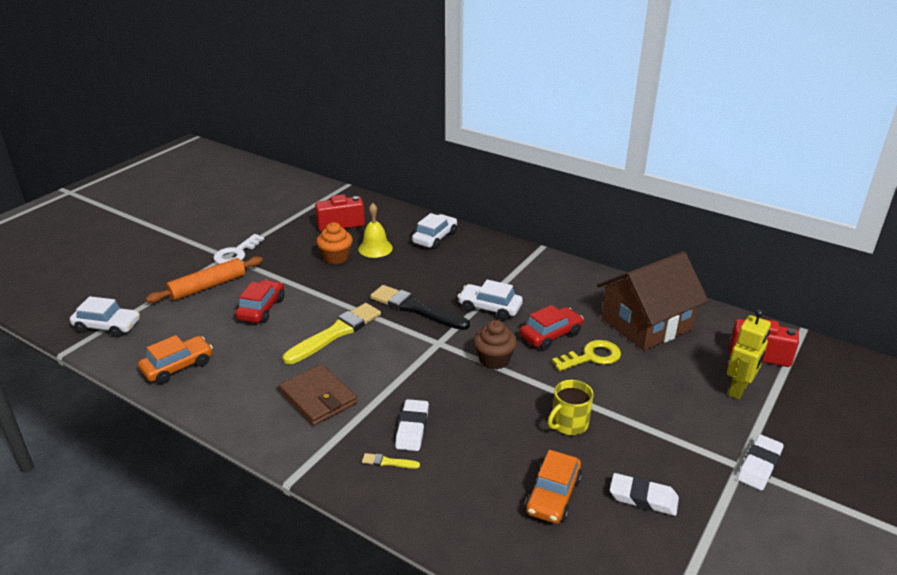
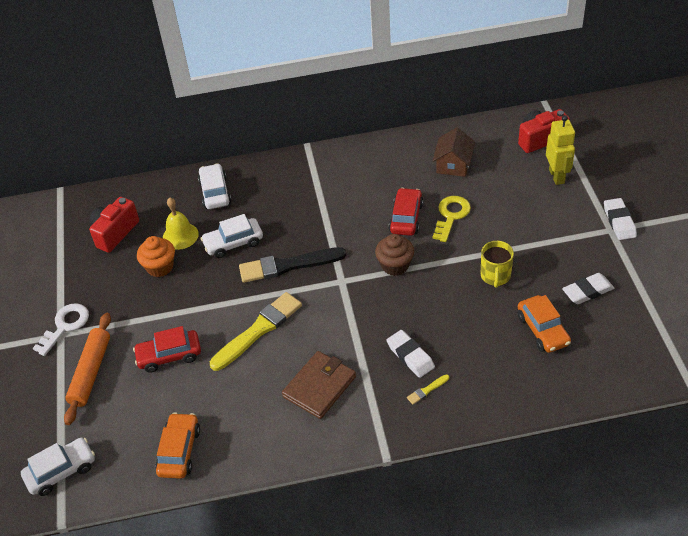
camera: 40 degrees left, 15 degrees up
white key [214,234,264,264] -> white key turned 135 degrees counterclockwise [33,303,89,356]
red car [235,280,285,323] -> red car turned 75 degrees counterclockwise [133,326,201,373]
brown wallet [279,364,358,426] -> brown wallet turned 60 degrees counterclockwise [282,351,356,419]
yellow brush [283,303,381,364] -> yellow brush turned 45 degrees clockwise [210,292,302,371]
white car [457,280,523,320] -> white car moved to [201,214,263,258]
brown house [597,251,709,351] -> brown house [432,127,475,177], size x0.54

